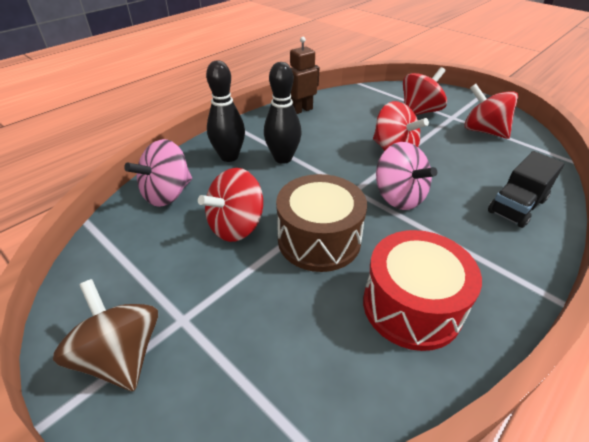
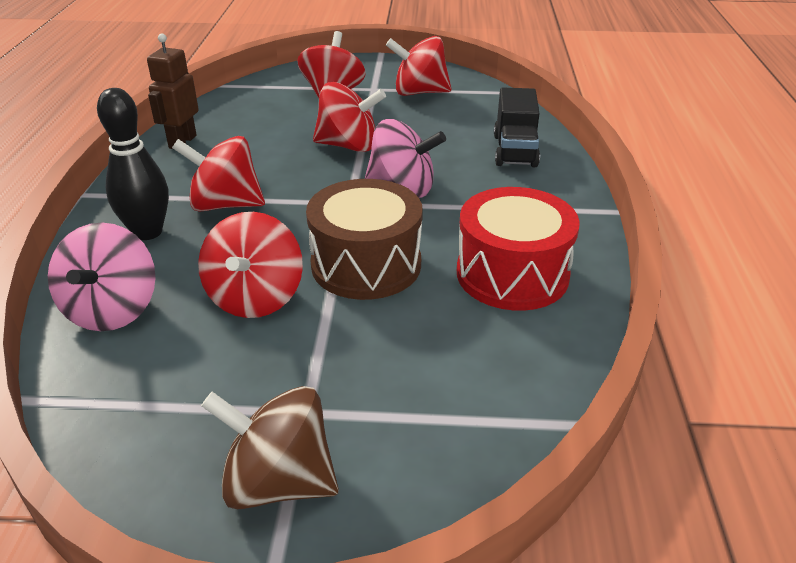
camera: 40 degrees left, 5 degrees down
black bowling pin [264,62,302,164] -> red spinning top [172,136,265,212]

